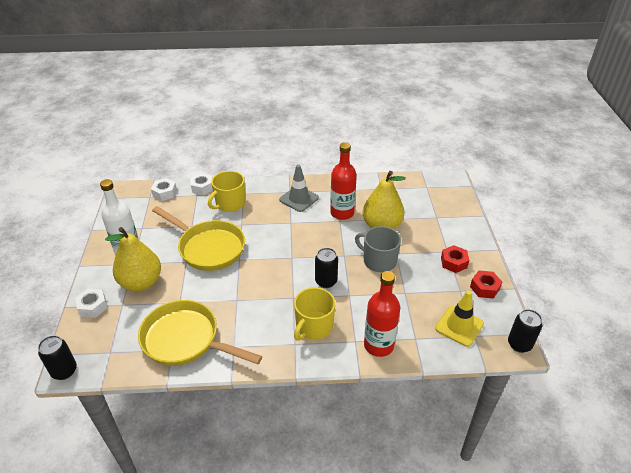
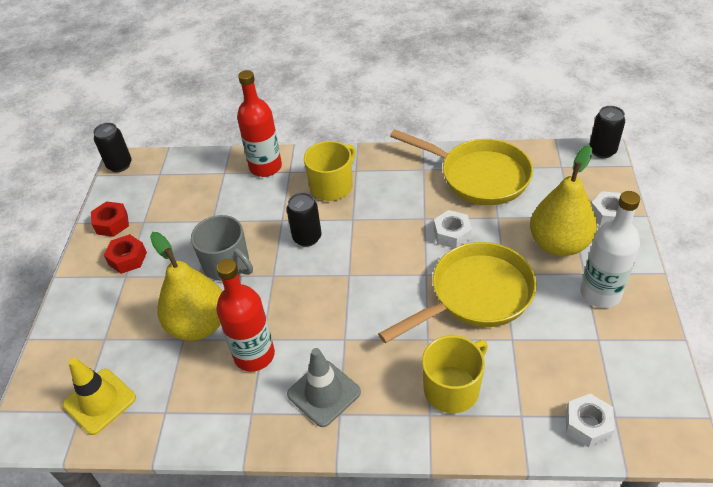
camera: 170 degrees left, 5 degrees up
yellow pan [152,206,245,271] -> yellow pan turned 105 degrees clockwise [378,242,537,344]
white nut [190,173,213,195] -> white nut moved to [434,210,472,248]
yellow traffic cone [435,290,484,347] -> yellow traffic cone moved to [63,358,136,435]

